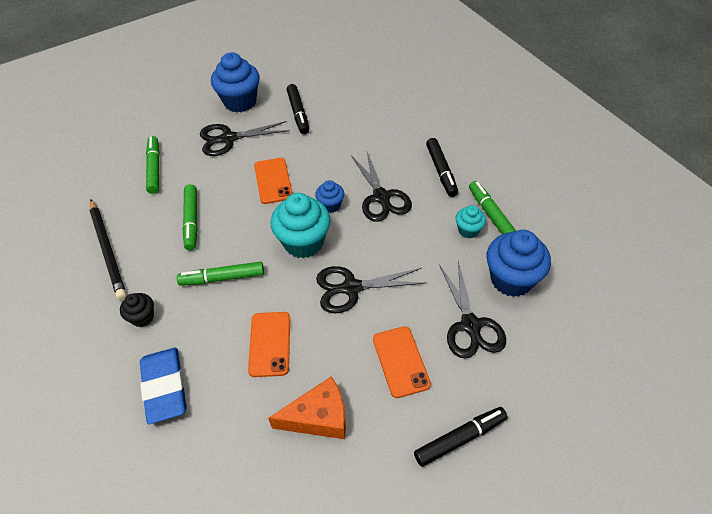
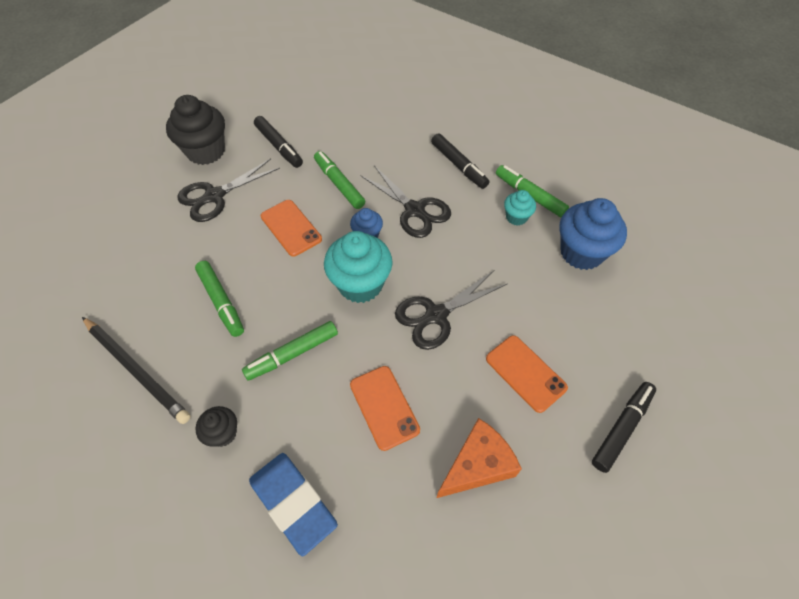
camera: 25 degrees left, 5 degrees up
green marker [146,136,160,194] -> green marker moved to [314,151,365,209]
blue cupcake [211,52,260,113] -> black cupcake [166,95,225,165]
black scissors [439,261,506,358] -> none

